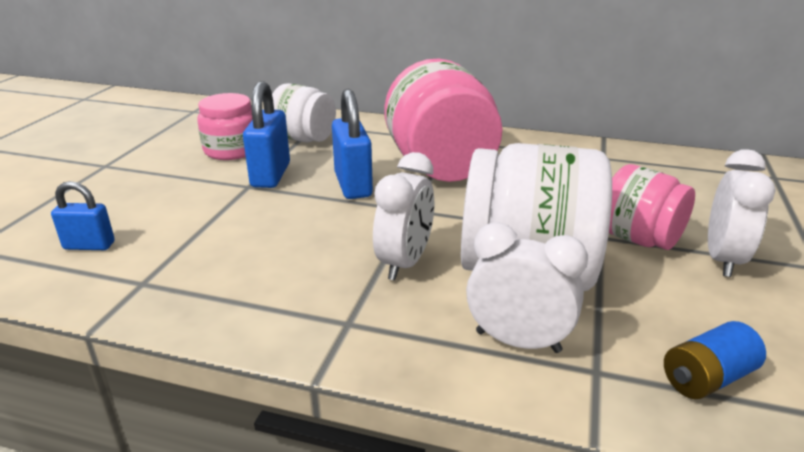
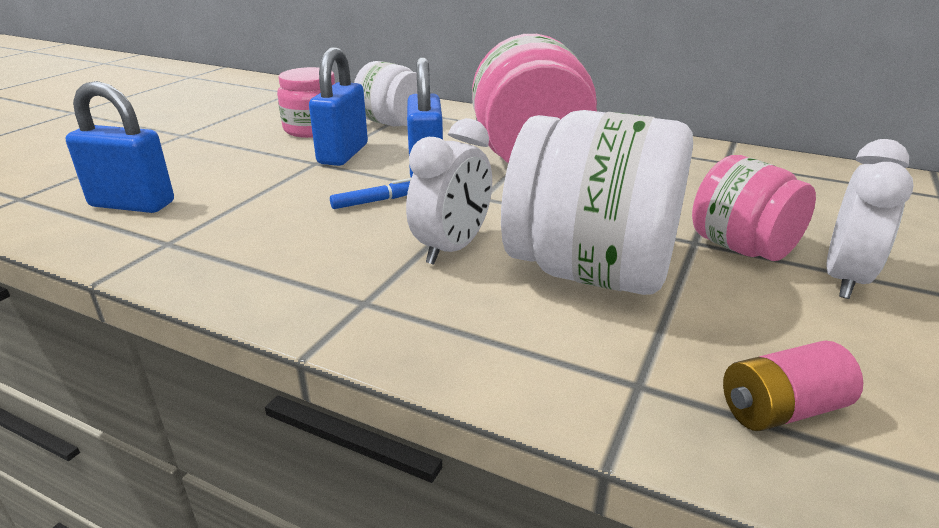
camera: 10 degrees right, 0 degrees up
blue padlock [51,181,115,250] -> blue padlock [66,81,174,213], size x1.62
white clock [466,223,588,353] -> none
blue battery [664,321,766,399] -> pink battery [723,340,863,431]
none -> blue marker [330,178,411,209]

